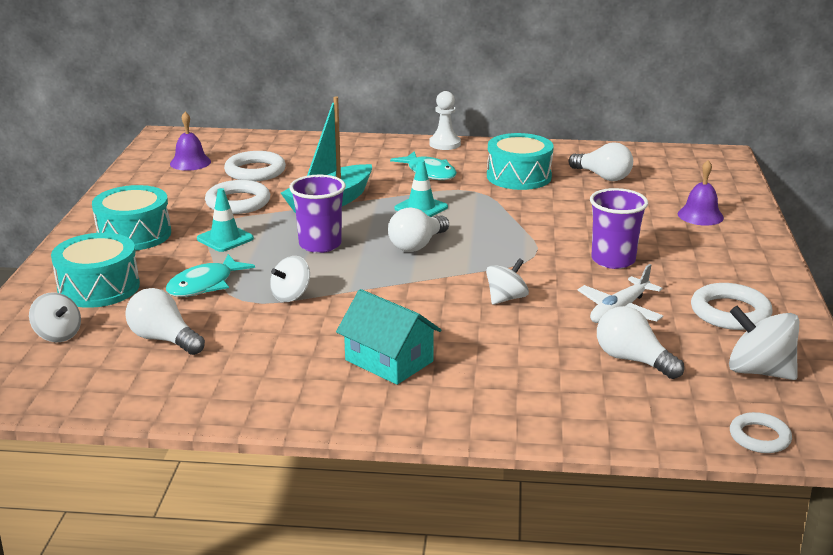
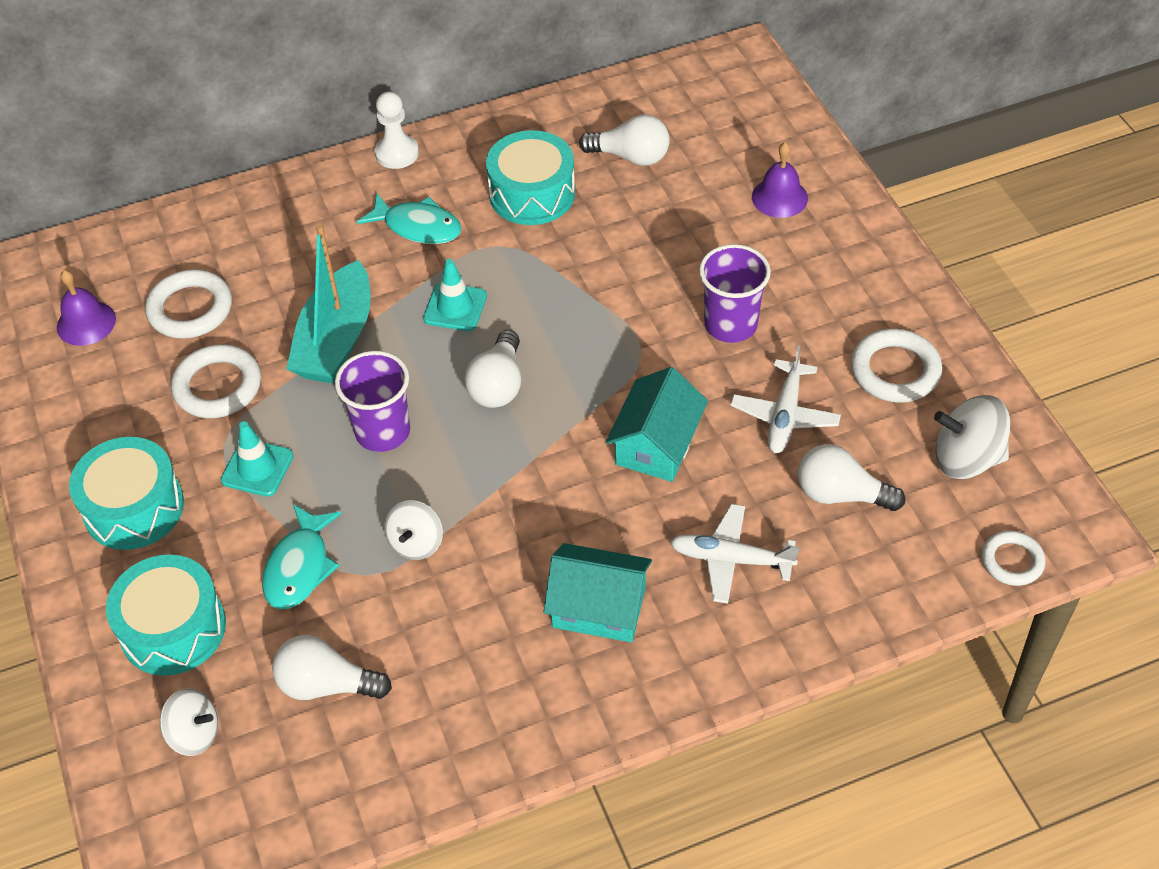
camera: 25 degrees left, 25 degrees up
white spinning top [486,258,529,305] -> turquoise house [606,367,708,482]
none -> white plane [670,504,800,604]

